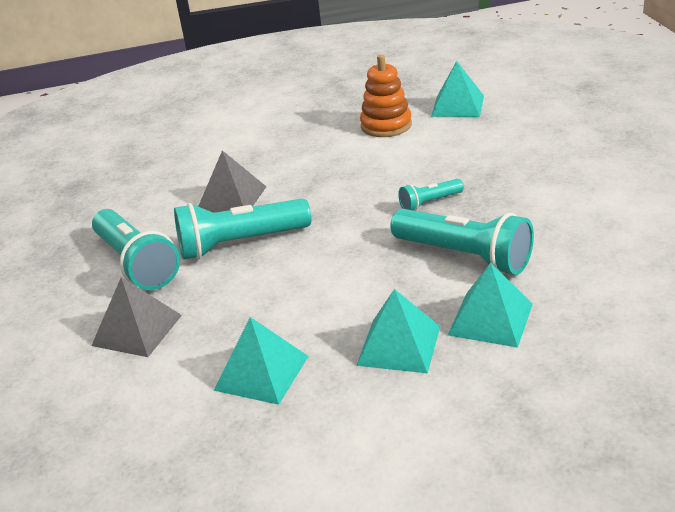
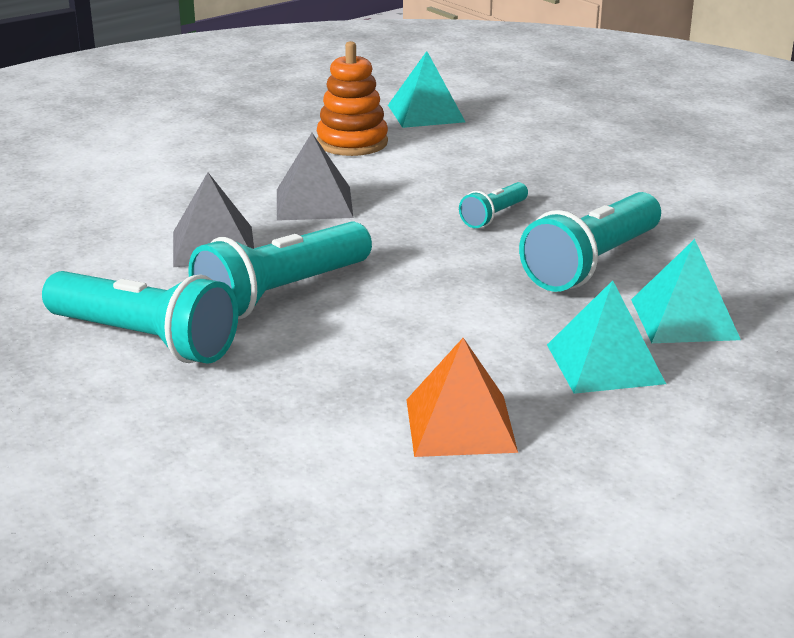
camera: 30 degrees left, 5 degrees down
grey pyramid [91,277,182,357] -> grey pyramid moved to [277,133,353,221]
turquoise pyramid [213,317,308,405] -> orange pyramid [406,338,518,457]
turquoise flashlight [390,209,534,275] -> turquoise flashlight turned 120 degrees clockwise [519,192,661,292]

